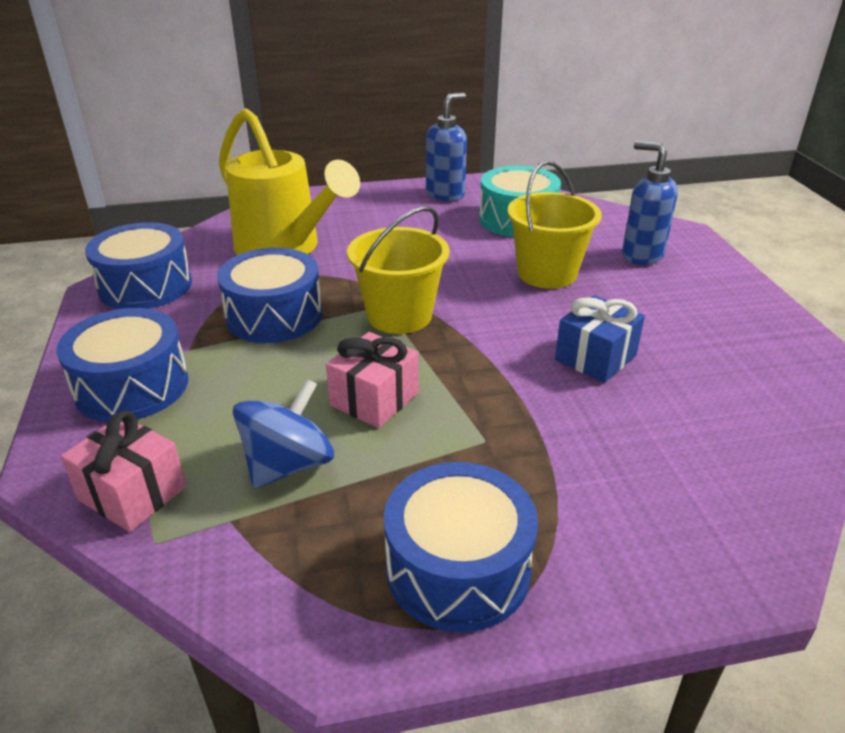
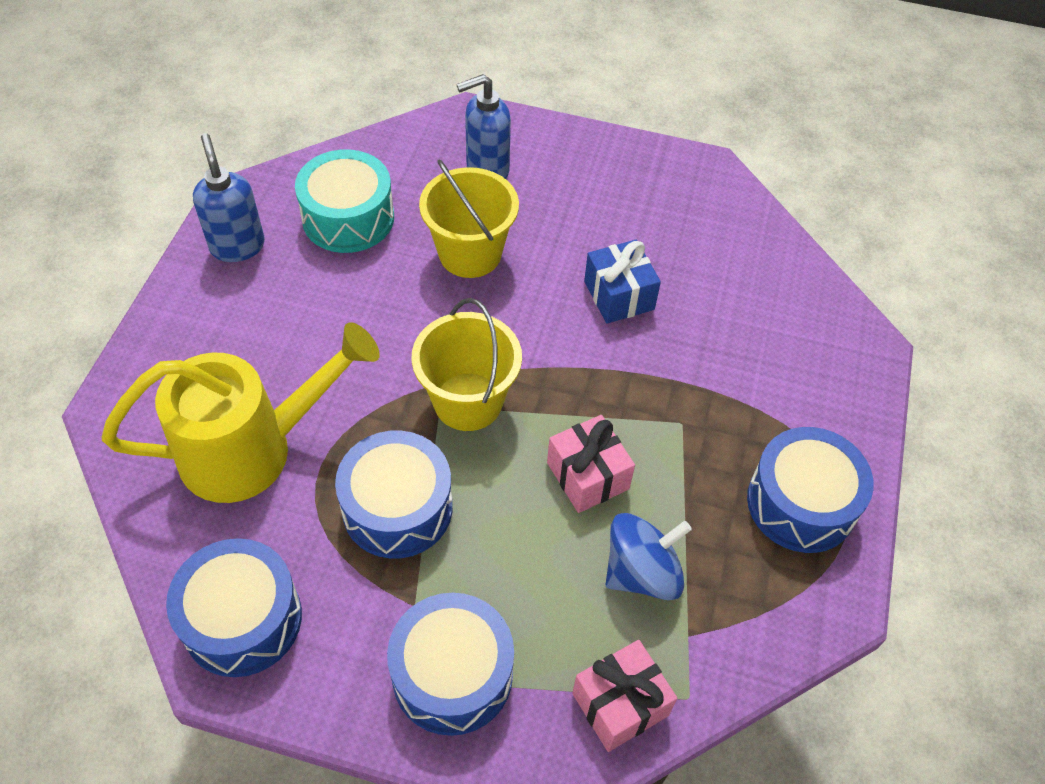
camera: 65 degrees left, 20 degrees up
blue spinning top [233,378,334,489] -> blue spinning top turned 90 degrees clockwise [605,513,692,600]

